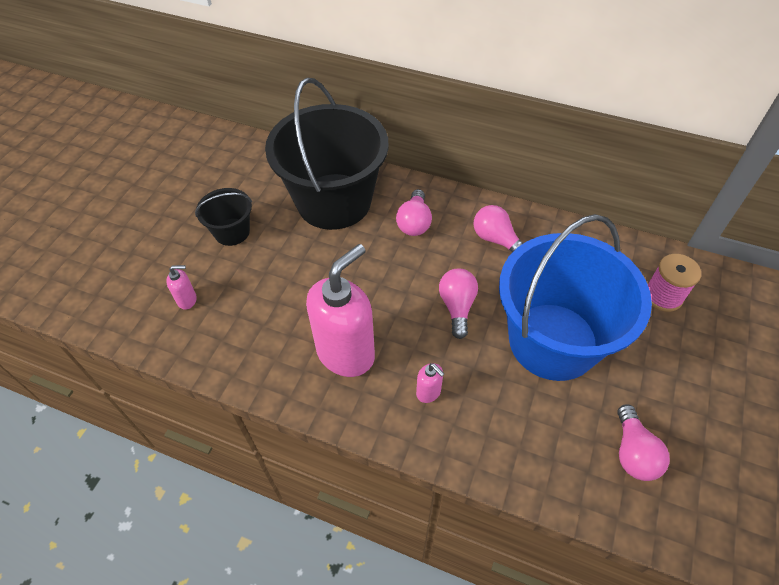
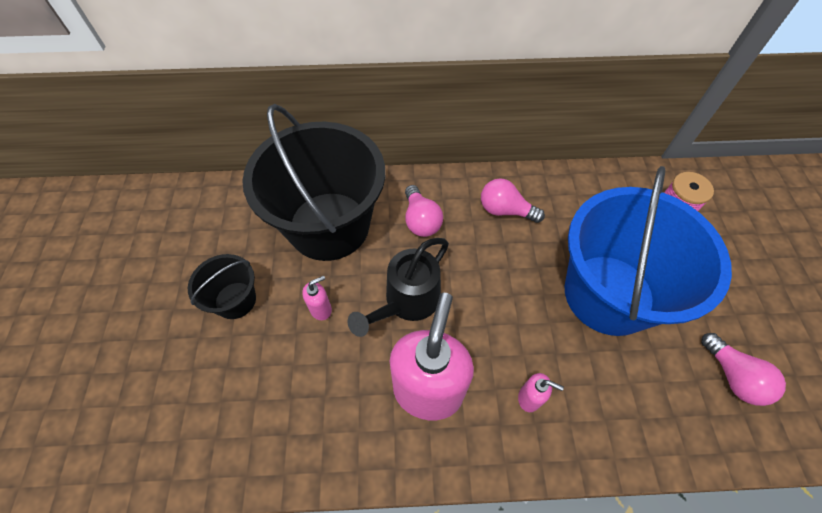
camera: 25 degrees left, 5 degrees up
pink soap dispenser [166,265,197,310] -> pink soap dispenser moved to [302,276,332,320]
pink light bulb [439,268,478,339] -> none
none -> black watering can [348,238,449,337]

